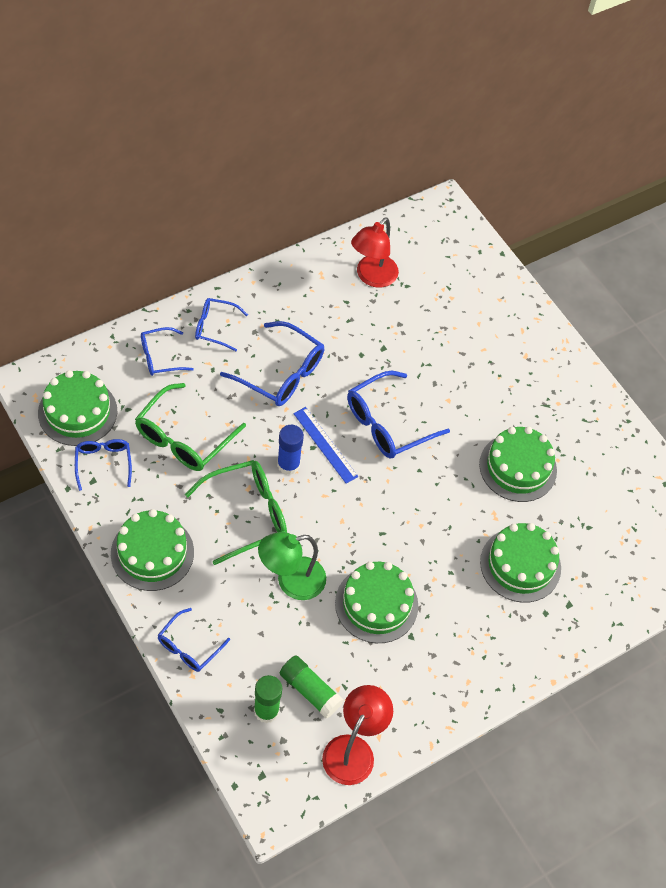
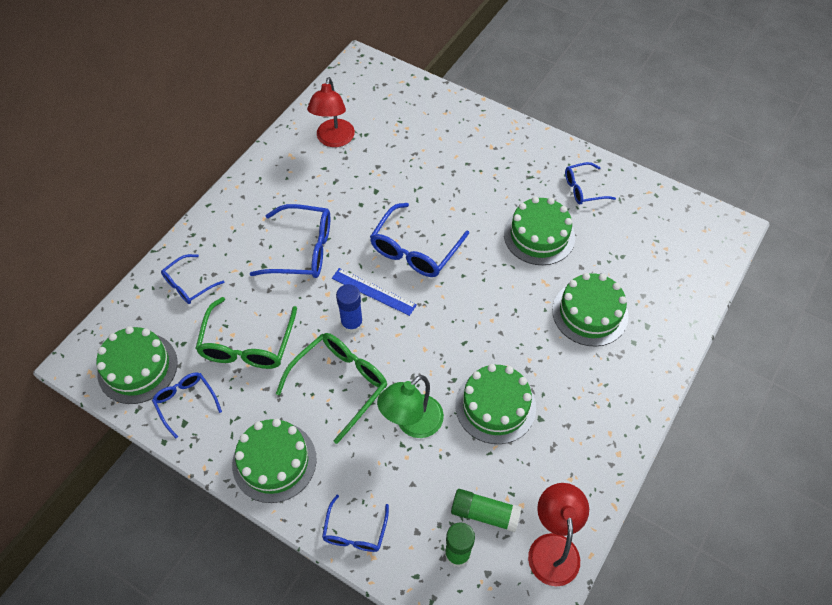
camera: 20 degrees left, 0 degrees up
blue glasses [195,298,248,351] -> blue glasses moved to [565,162,616,205]

